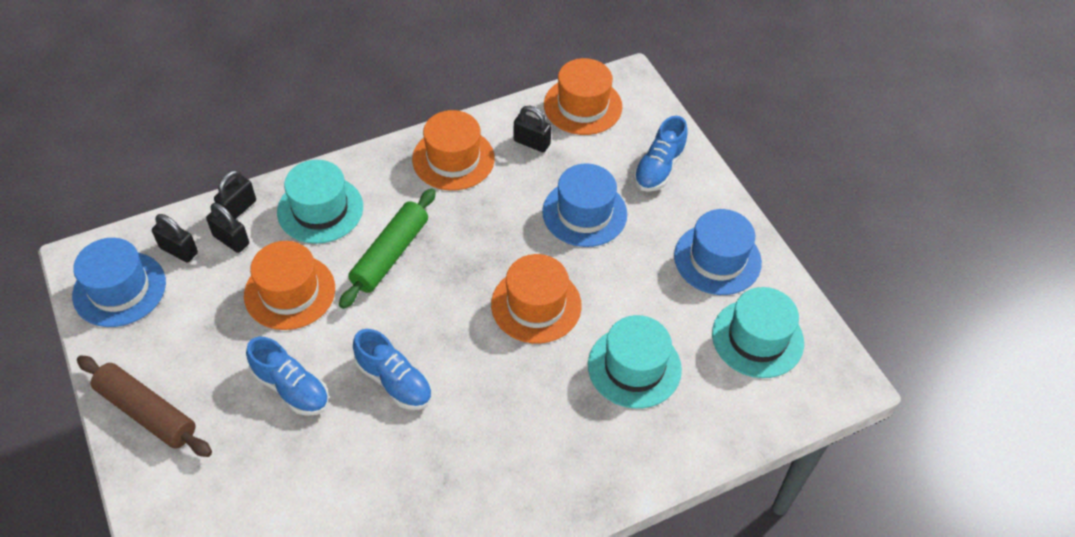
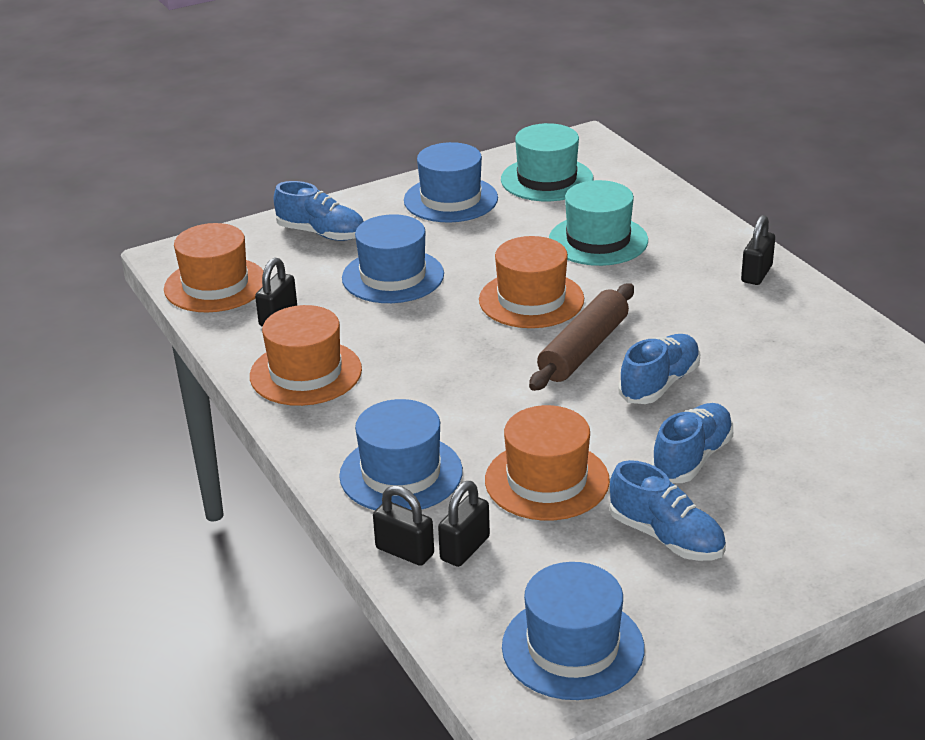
camera: 90 degrees left, 20 degrees down
brown rolling pin [77,355,212,457] -> brown rolling pin moved to [529,283,634,391]
black padlock [152,214,198,262] -> black padlock moved to [741,215,775,285]
turquoise hat [277,160,363,244] -> blue hat [339,399,463,510]
green rolling pin [339,188,436,309] -> none
none -> blue shoe [610,460,726,561]

